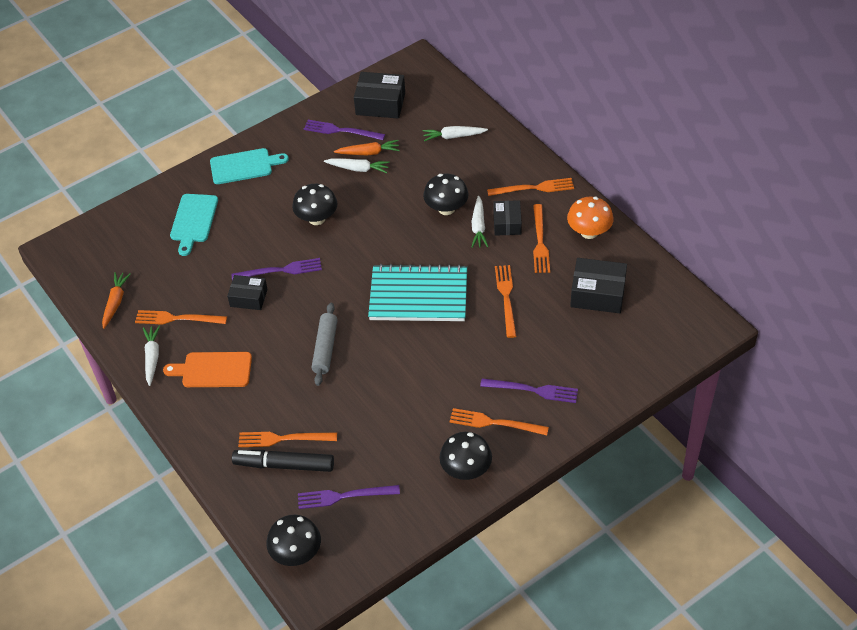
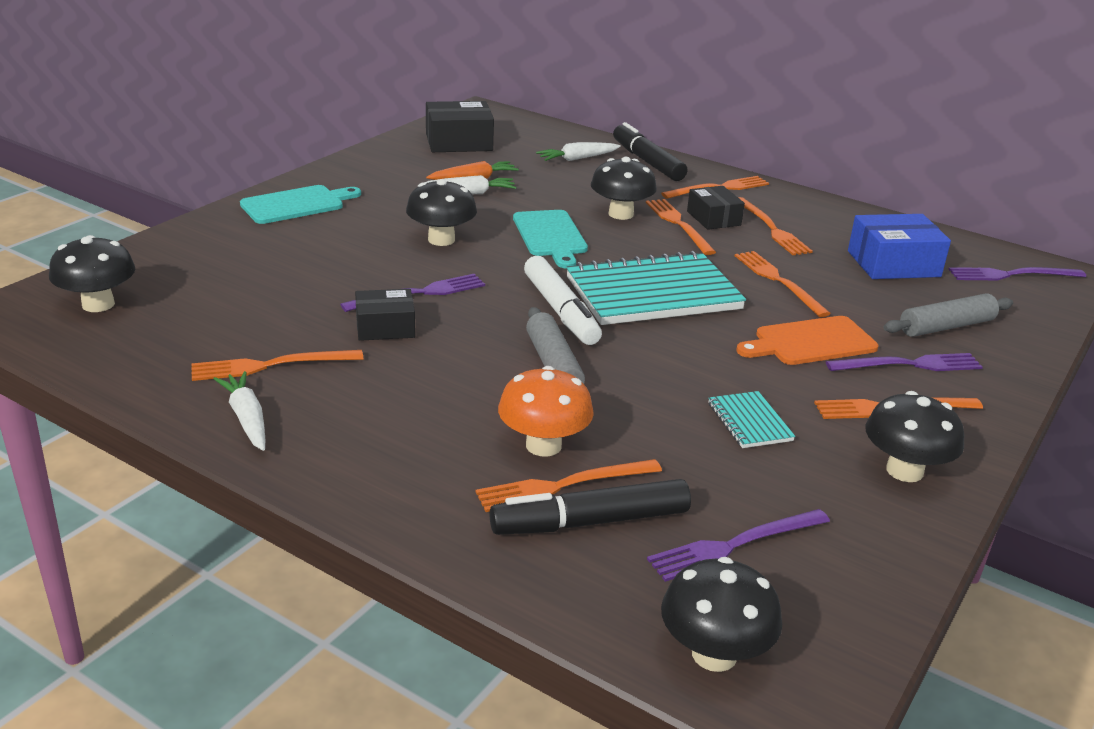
camera: 25 degrees left, 20 degrees down
orange carrot [102,272,131,329] -> none
orange cutting board [163,352,252,387] -> orange cutting board moved to [736,316,878,365]
turquoise cutting board [170,194,218,256] -> turquoise cutting board moved to [513,210,588,268]
purple fork [304,120,385,140] -> purple fork moved to [948,267,1086,280]
white carrot [472,196,488,248] -> orange fork [646,199,716,255]
orange mushroom [567,197,614,239] -> orange mushroom moved to [498,366,594,457]
black box [570,258,627,313] -> blue box [848,214,951,279]
none -> black mushroom [49,235,135,312]
none -> white marker [524,256,602,345]
none -> black marker [613,122,687,181]
none -> turquoise notebook [708,391,795,448]
none -> grey rolling pin [883,293,1013,337]

